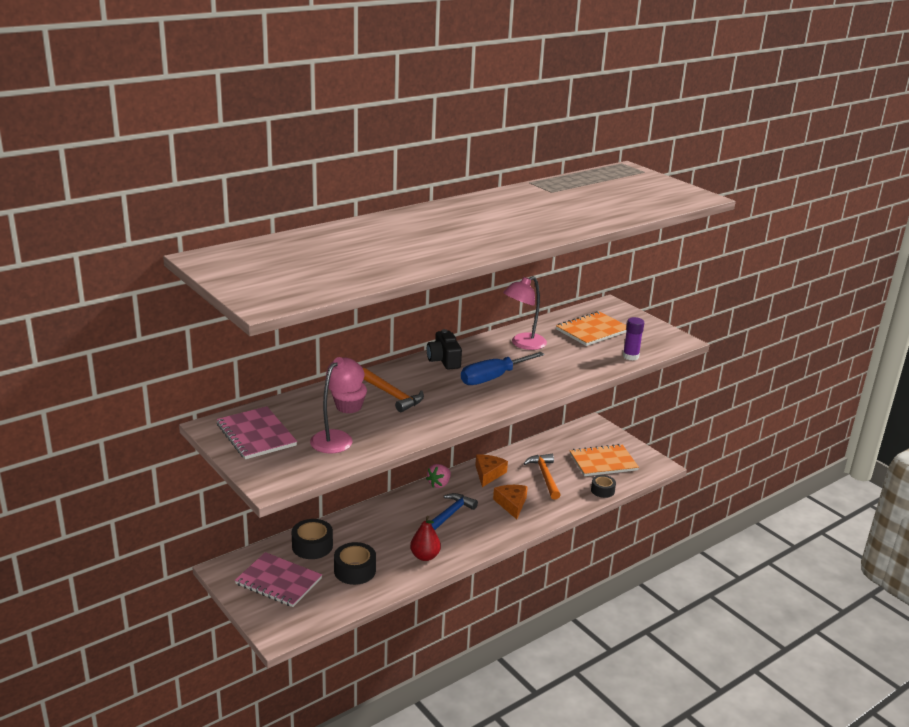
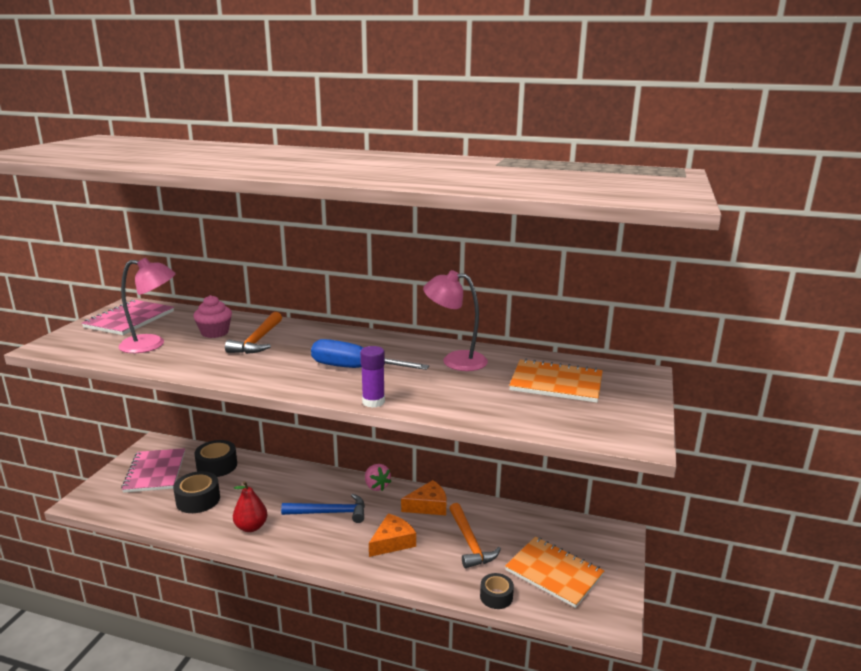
camera: 55 degrees right, 5 degrees down
pink strawberry [426,464,451,488] -> pink strawberry turned 120 degrees counterclockwise [365,464,391,491]
black camera [427,329,462,370] -> none
orange hammer [523,454,561,500] -> orange hammer turned 120 degrees clockwise [449,503,501,568]
purple glue stick [623,317,644,361] -> purple glue stick moved to [360,346,385,408]

